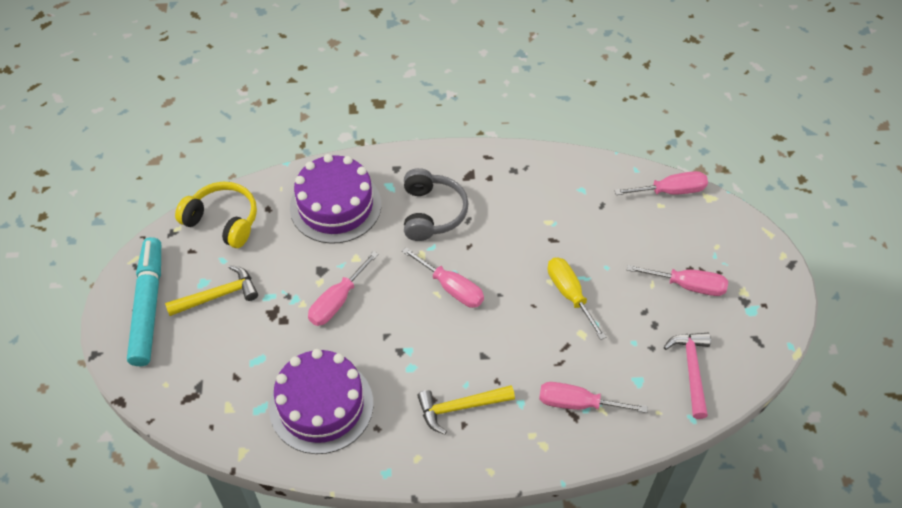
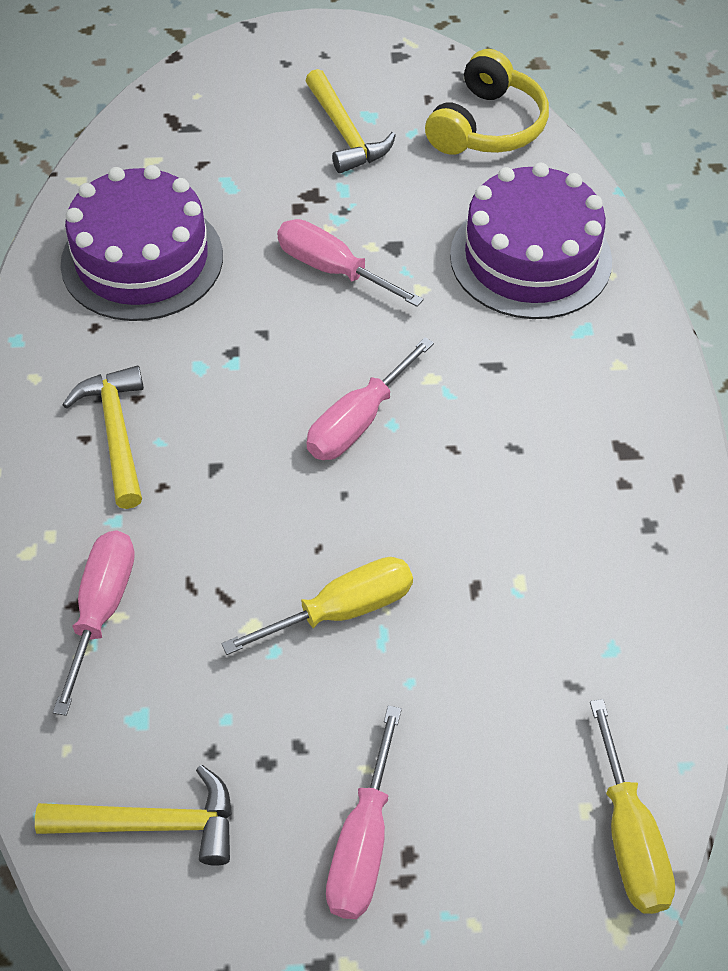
camera: 90 degrees right, 0 degrees up
turquoise marker [127,237,161,366] -> none
grey headphones [404,168,469,241] -> none
pink screwdriver [614,171,708,195] -> yellow screwdriver [590,699,675,914]
pink hammer [664,333,711,419] -> yellow hammer [35,765,232,866]

